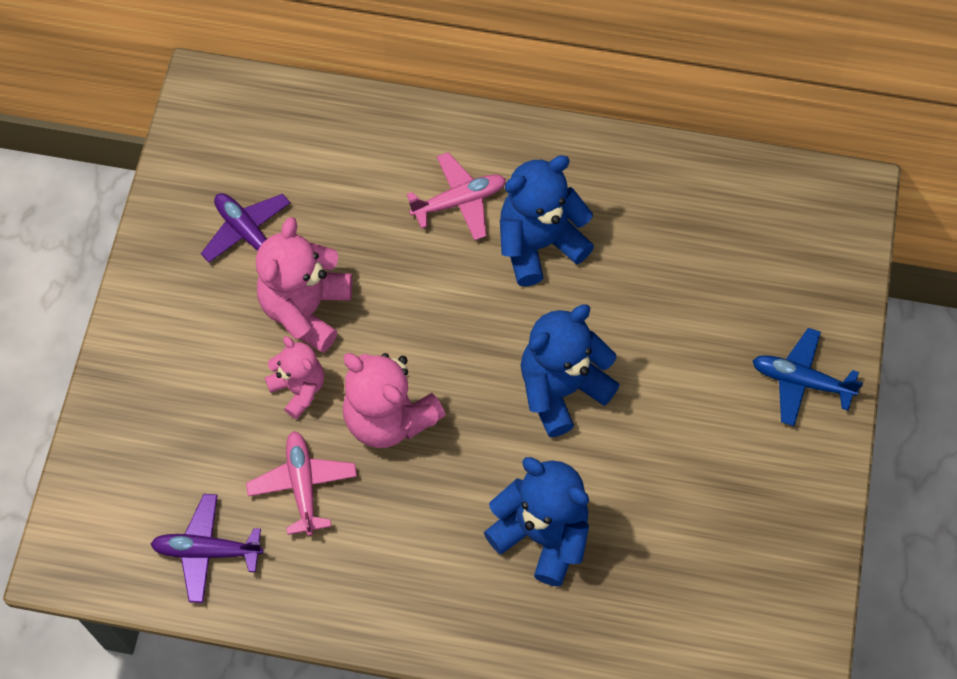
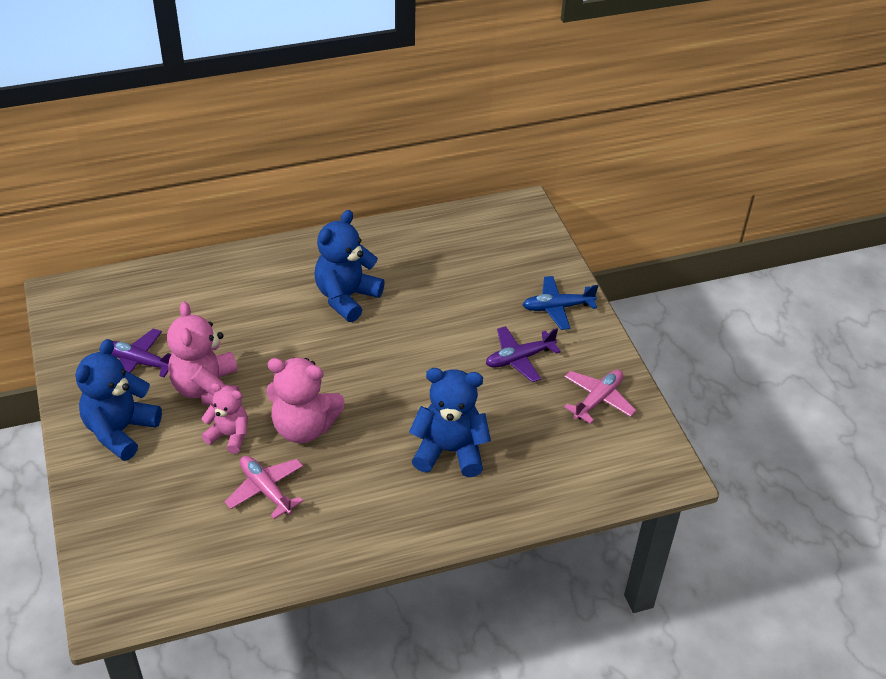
camera: 30 degrees left, 20 degrees down
purple plane [151,494,263,603] -> purple plane moved to [486,326,561,382]
pink plane [406,152,506,241] -> pink plane moved to [564,370,637,424]
blue teddy bear [521,304,620,437] -> blue teddy bear moved to [76,339,162,461]

